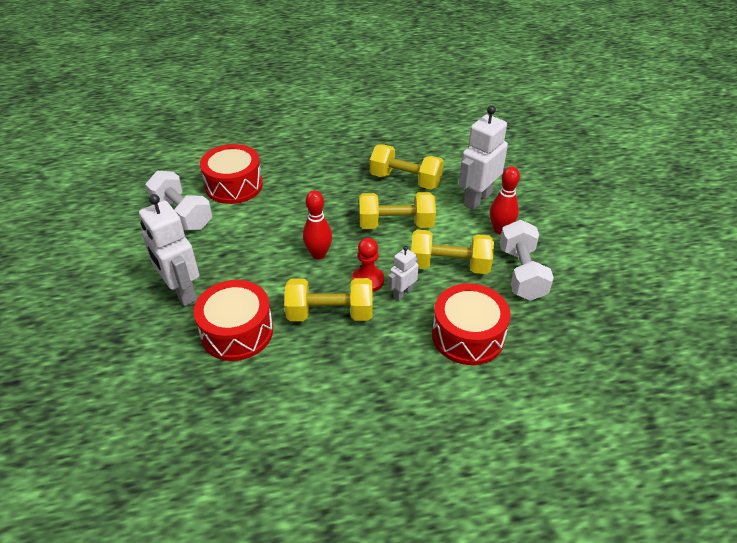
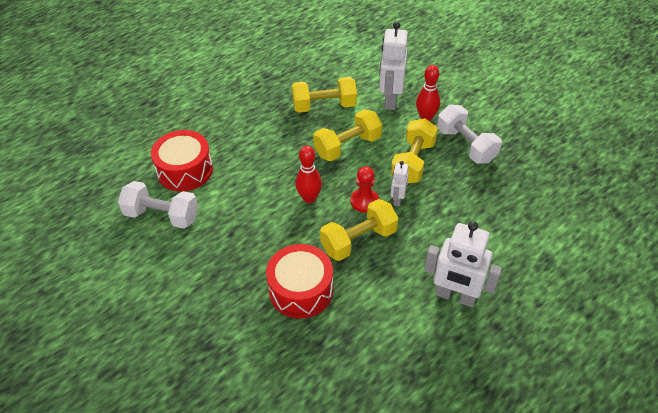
camera: 30 degrees left, 5 degrees up
white robot [139,194,199,306] -> white robot moved to [424,221,502,307]
yellow dumbbell [411,230,494,274] -> yellow dumbbell turned 45 degrees counterclockwise [391,118,438,183]
red drum [432,283,510,365] -> none

